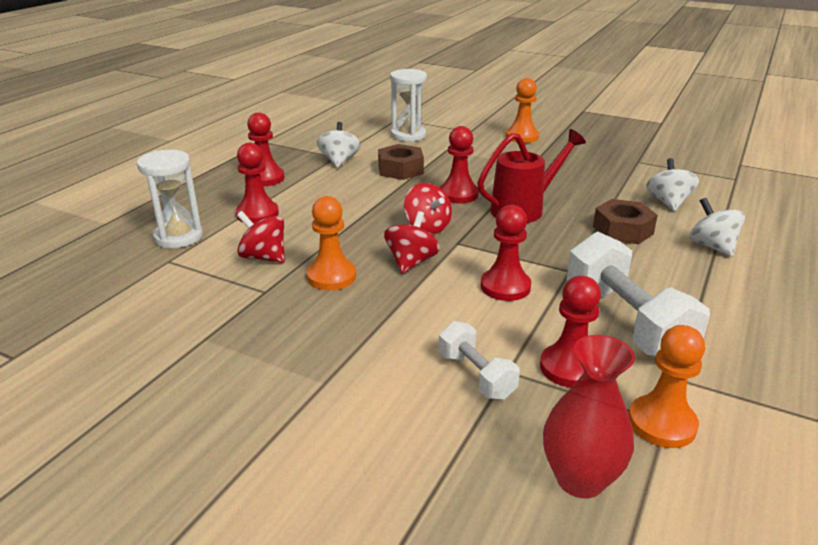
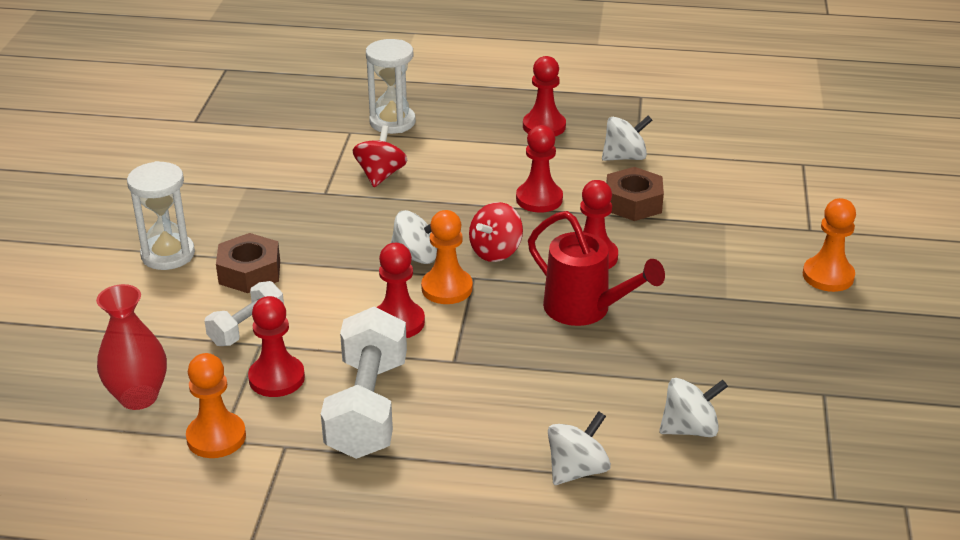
camera: 70 degrees right, 5 degrees up
red pawn [236,143,279,224] -> red pawn moved to [516,125,563,213]
orange pawn [307,196,356,290] -> orange pawn moved to [421,210,473,304]
red spinning top [384,211,440,273] -> white spinning top [391,210,437,264]
white hourglass [390,69,427,142] -> white hourglass moved to [127,161,195,270]
white dumbbell [566,232,710,357] -> white dumbbell turned 45 degrees counterclockwise [321,307,407,459]
brown nut [593,199,658,244] -> brown nut moved to [216,233,280,293]

